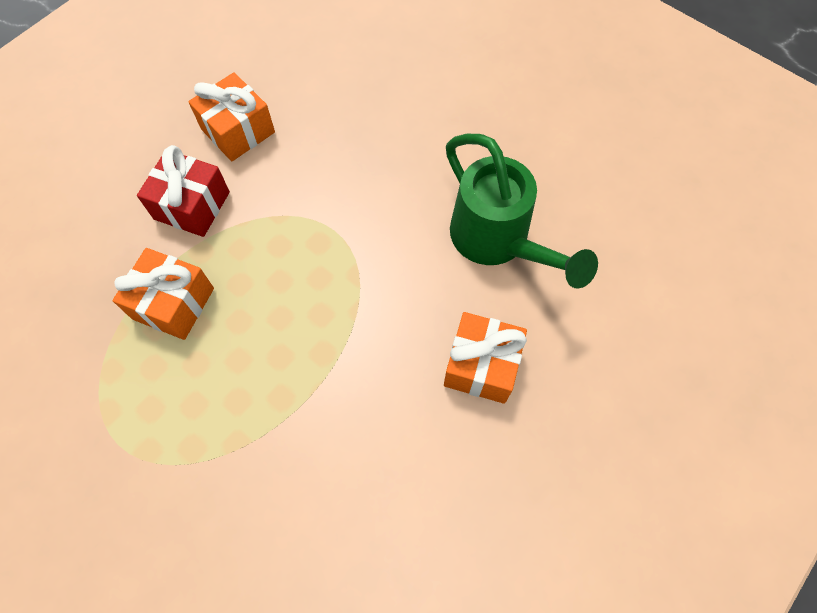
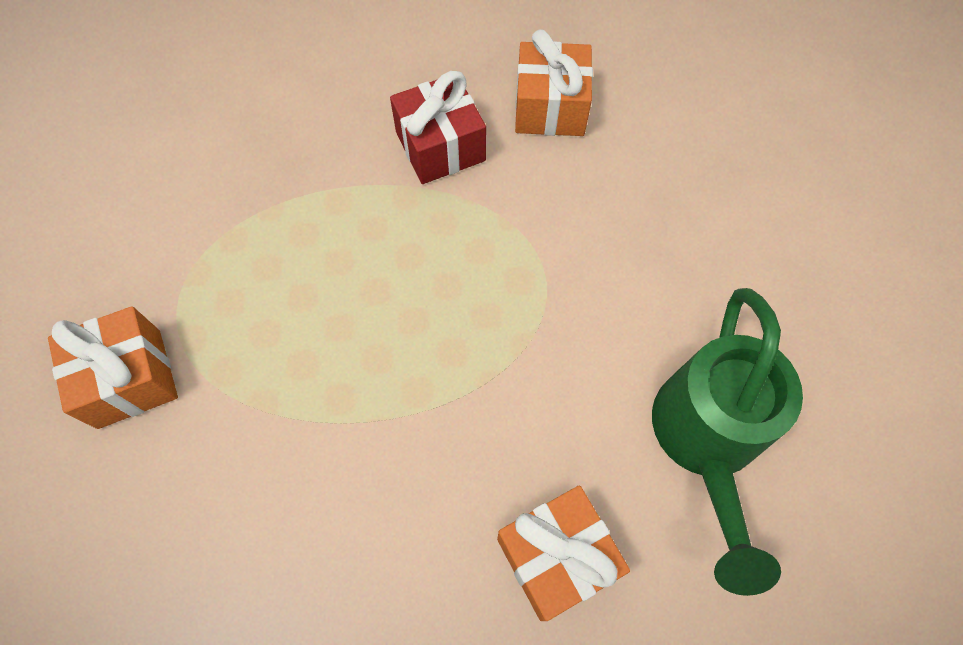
camera: 45 degrees right, 0 degrees up
orange gift [112,248,214,340] -> orange gift moved to [48,306,178,429]

